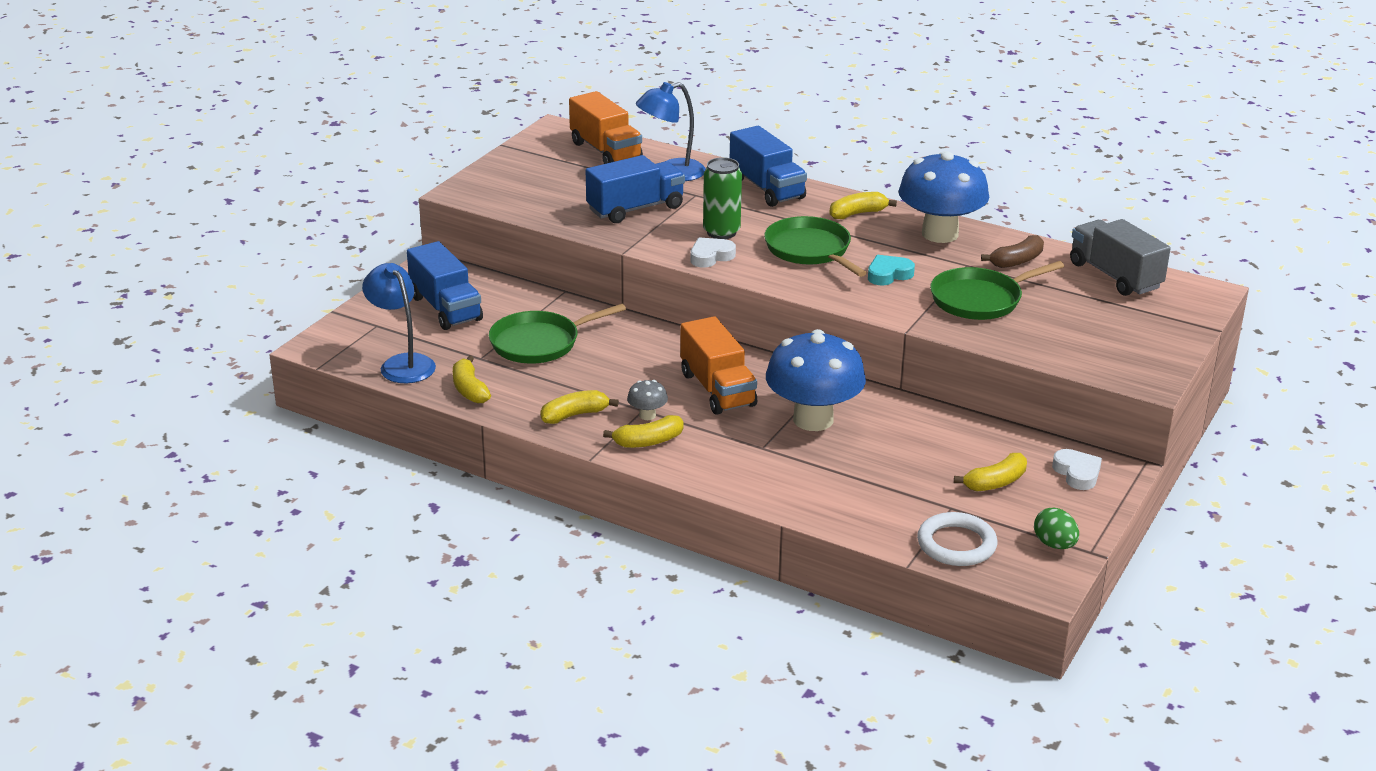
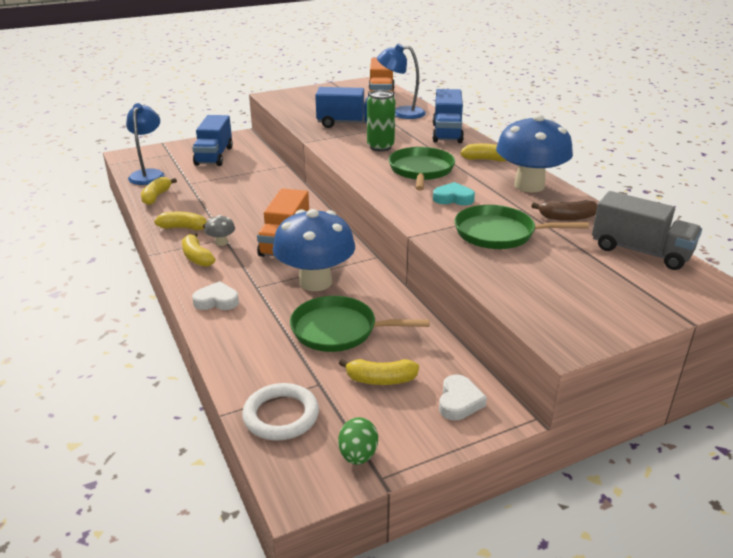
camera: 35 degrees right, 0 degrees up
green pan [489,304,626,363] -> green pan moved to [290,296,430,352]
yellow banana [603,415,683,448] -> yellow banana turned 45 degrees clockwise [182,232,216,267]
white heart [691,237,736,268] -> white heart moved to [192,281,239,310]
grey truck [1070,219,1171,296] -> grey truck turned 120 degrees clockwise [592,191,702,270]

